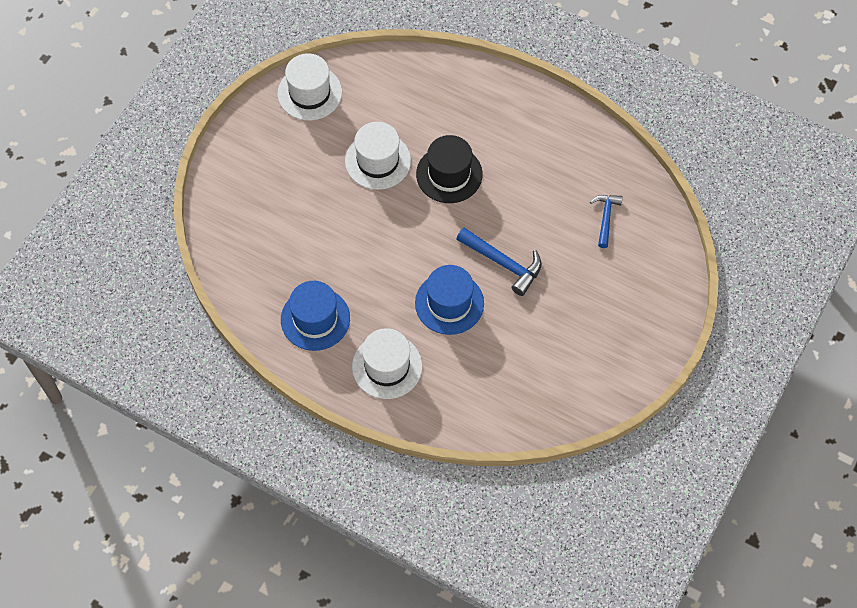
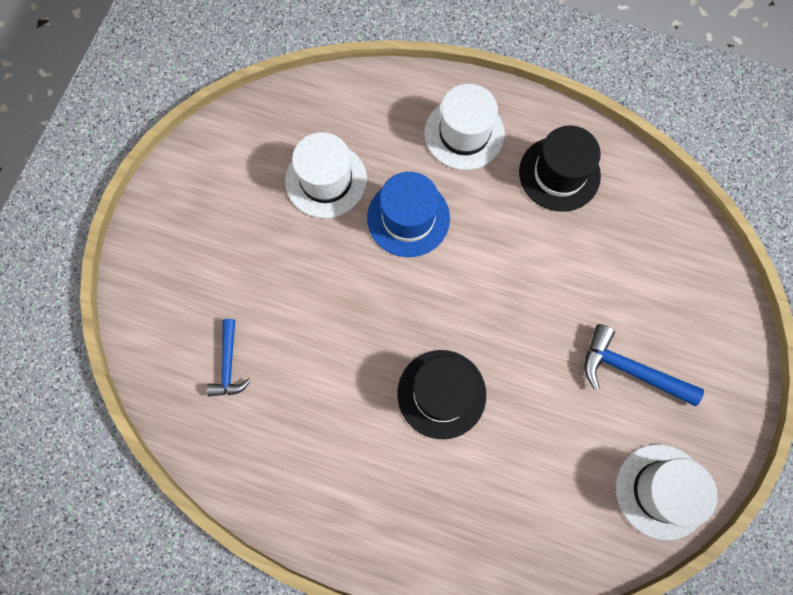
camera: 170 degrees right, 10 degrees up
blue hat [281,281,350,351] -> black hat [519,126,601,212]
white hat [345,122,411,190] -> white hat moved to [285,132,367,218]
blue hammer [457,227,542,296] -> blue hammer moved to [584,324,704,407]

